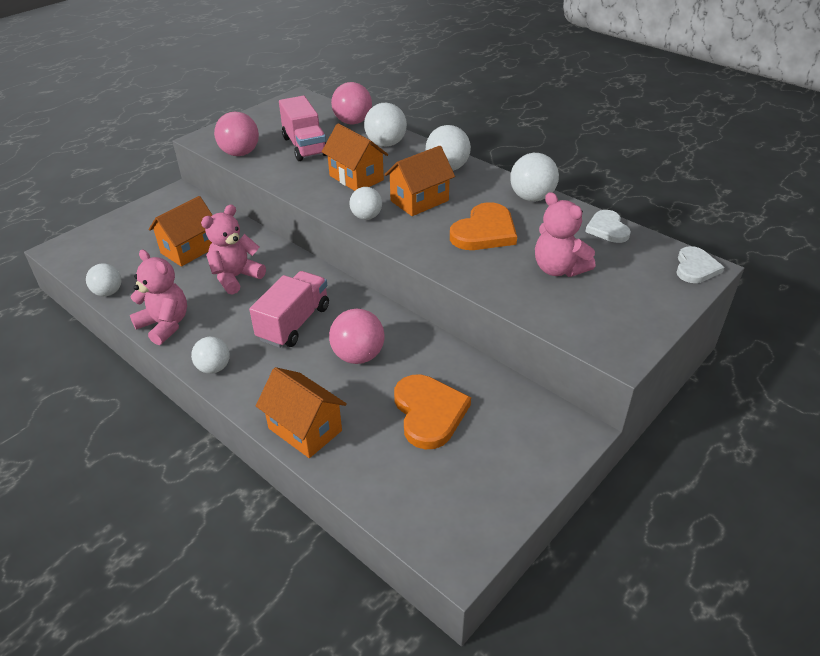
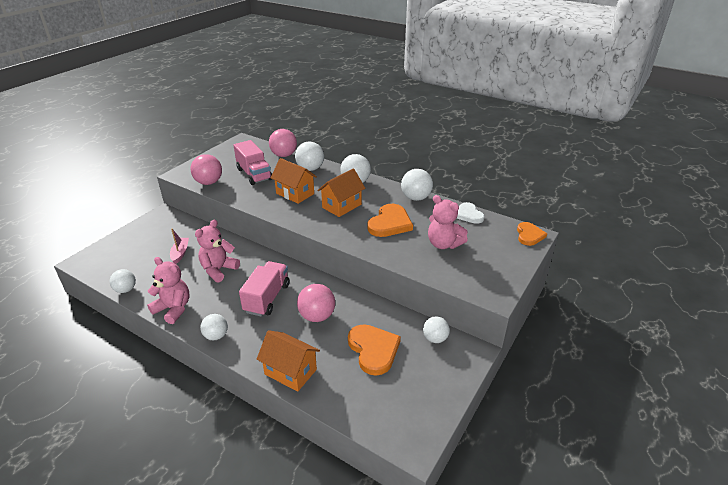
camera: 10 degrees left, 5 degrees down
orange house [148,196,212,267] -> pink boat [170,228,189,264]
white ball [350,187,382,220] -> white ball moved to [423,316,450,343]
white heart [677,246,724,283] -> orange heart [517,222,547,246]

